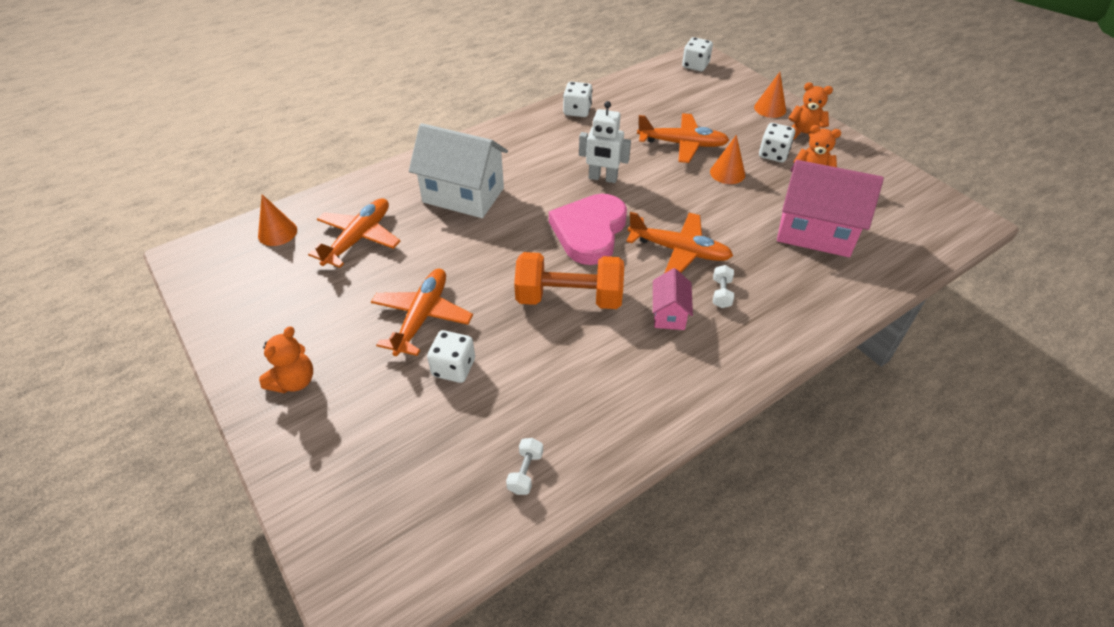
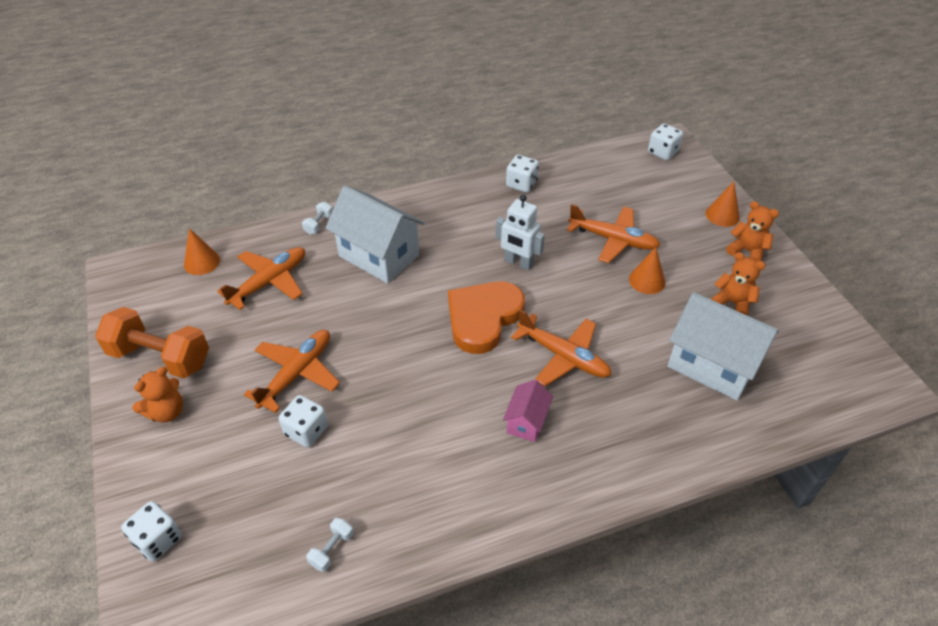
camera: 15 degrees right, 0 degrees up
orange dumbbell [514,252,624,309] -> orange dumbbell moved to [95,307,209,378]
pink heart [549,194,627,265] -> orange heart [448,281,525,354]
white dumbbell [713,265,734,308] -> white dumbbell moved to [302,202,333,234]
white dice [759,123,795,162] -> white dice moved to [121,501,182,561]
pink house [777,160,884,257] -> white house [668,292,779,400]

